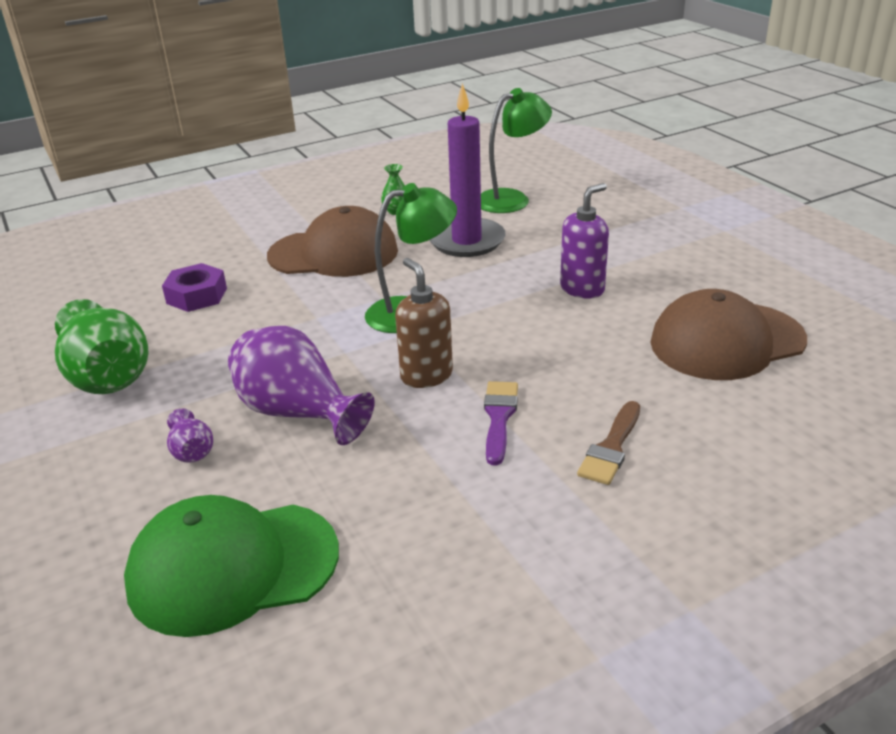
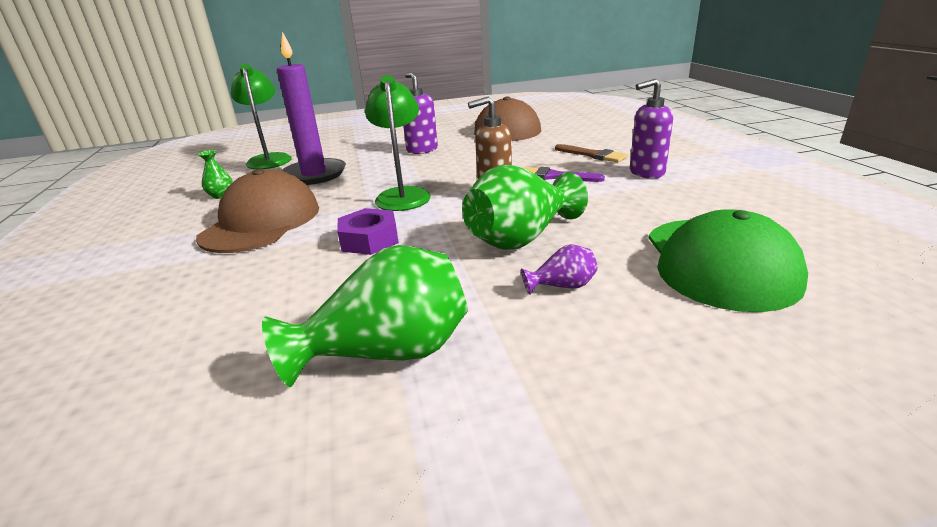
camera: 75 degrees left, 5 degrees down
purple nut [162,263,227,312] -> purple nut moved to [337,208,399,255]
purple vase [228,326,375,445] -> green vase [462,165,588,250]
none -> purple soap dispenser [630,79,673,179]

